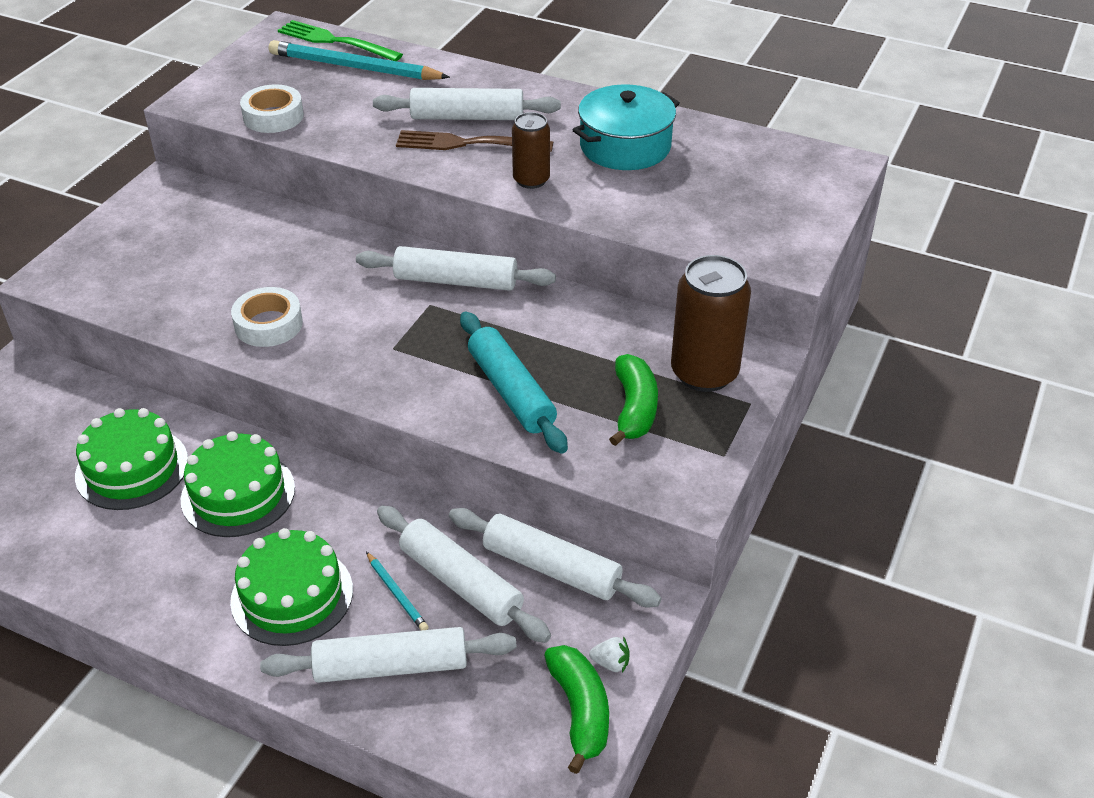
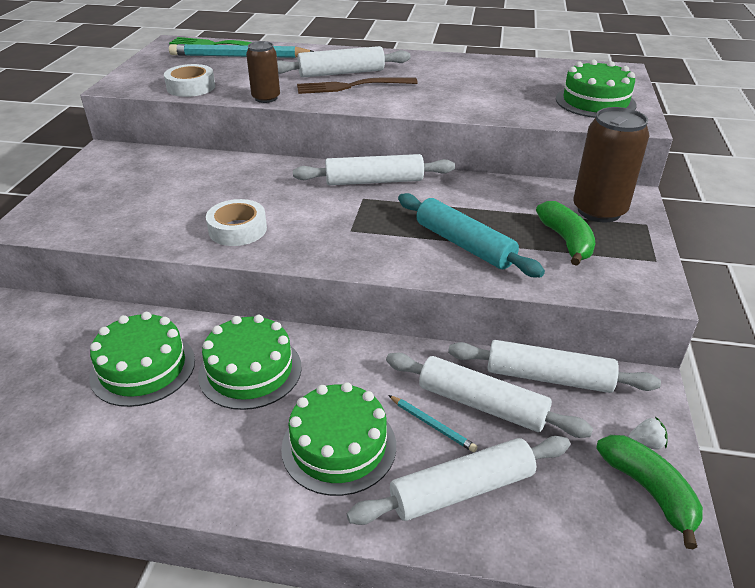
camera: 15 degrees left, 5 degrees down
brown can [512,112,550,189] -> brown can moved to [246,41,280,103]
turquoise pot [573,84,680,170] -> none
none -> green cake [556,59,637,118]

